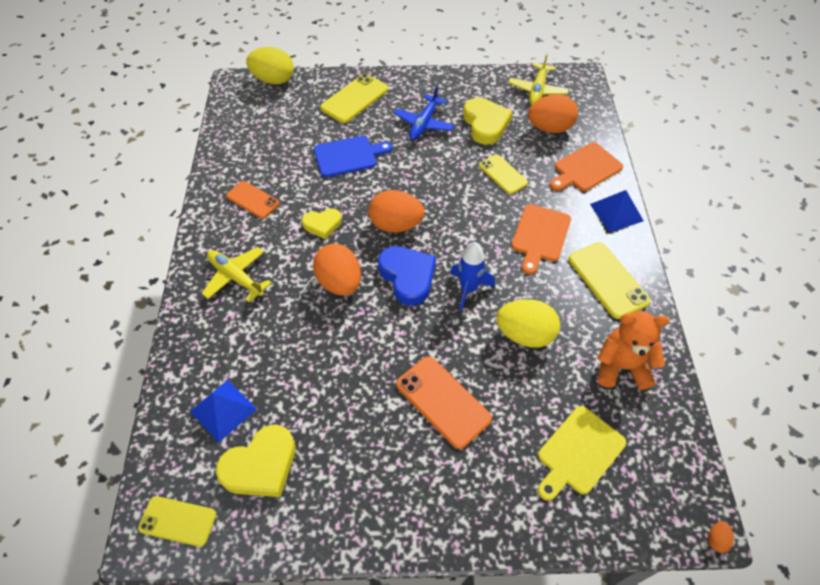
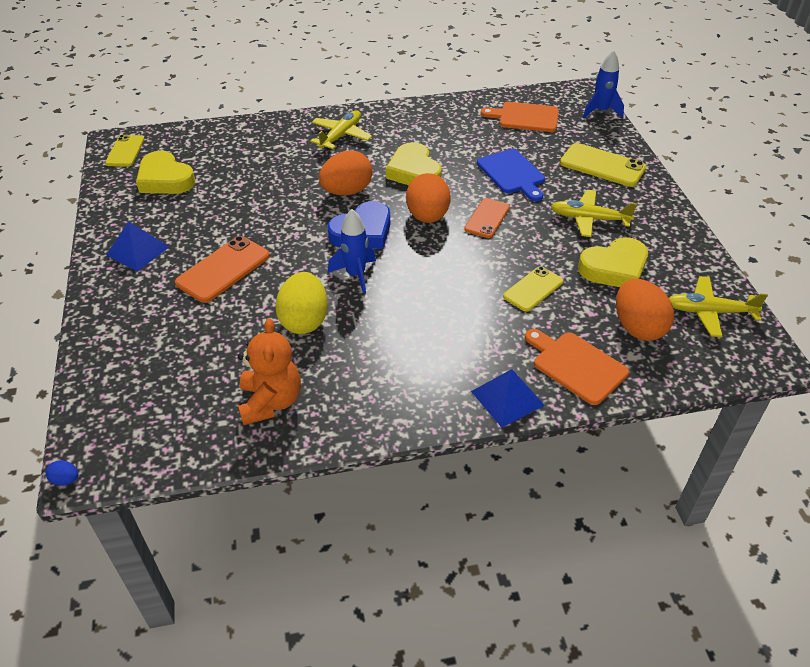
camera: 80 degrees right, 10 degrees down
blue pyramid [190,380,257,442] -> blue pyramid moved to [106,221,169,271]
orange phone [226,181,279,219] -> orange phone moved to [464,198,510,238]
yellow egg [246,47,294,84] -> blue rocket [583,50,624,118]
yellow heart [302,208,342,239] -> yellow heart [386,142,442,185], size x1.62
blue plane [394,85,454,140] -> yellow plane [551,190,637,237]
orange cutting board [511,204,571,274] -> orange cutting board moved to [481,102,559,132]
yellow cutting board [538,406,626,501] -> none
yellow phone [568,242,650,319] -> none
orange egg [708,521,734,553] -> blue egg [46,460,78,486]

